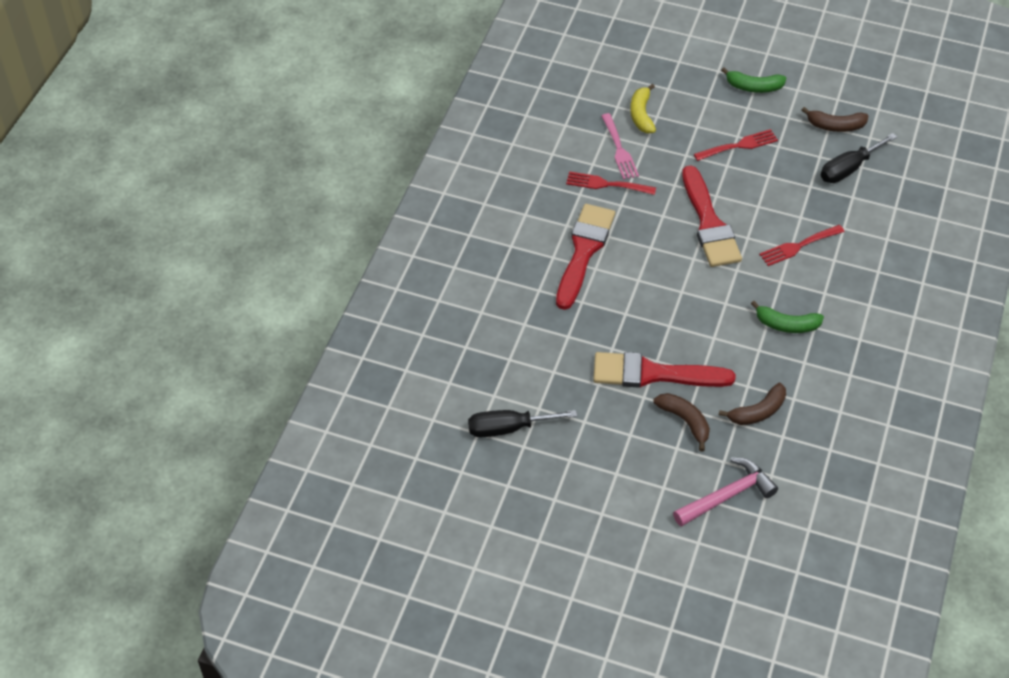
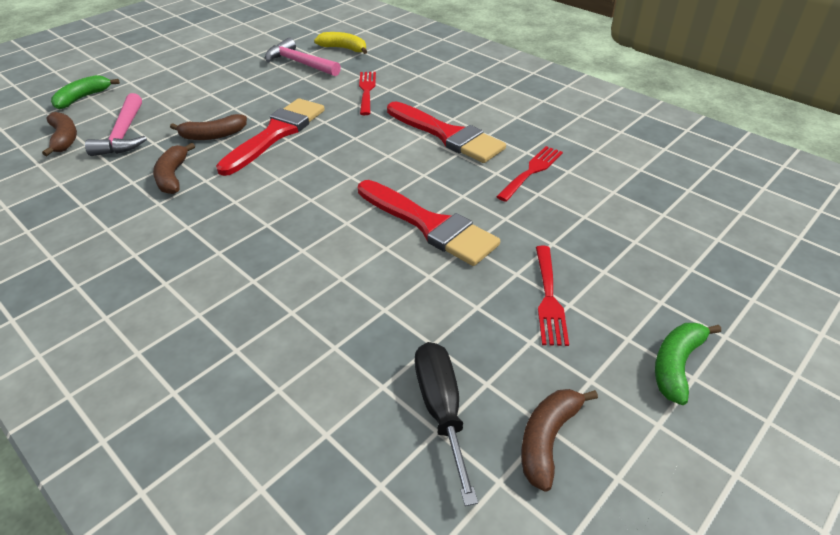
camera: 115 degrees right, 10 degrees down
black screwdriver [468,410,577,437] -> pink hammer [265,38,341,76]
pink fork [601,113,639,180] -> none
yellow banana [630,84,656,133] -> yellow banana moved to [314,32,367,54]
red brush [682,165,742,267] -> red brush turned 150 degrees counterclockwise [358,180,500,266]
green banana [751,301,824,333] -> green banana moved to [51,75,120,110]
red fork [759,225,845,266] -> red fork moved to [359,72,376,115]
none -> brown banana [42,112,77,156]

